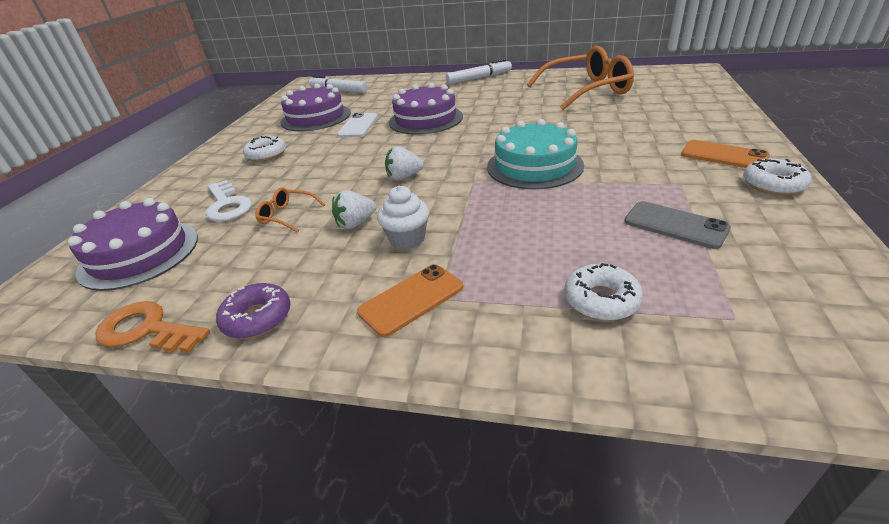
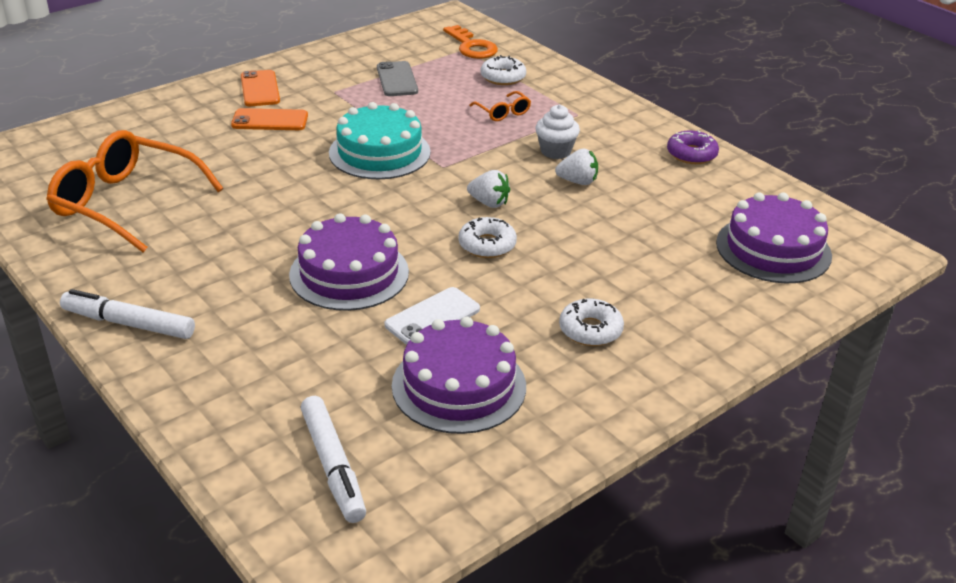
camera: 145 degrees left, 0 degrees up
orange key [95,301,210,353] -> orange key moved to [443,25,498,59]
white key [206,180,252,221] -> none
orange glasses [256,187,325,233] -> orange glasses moved to [469,91,531,121]
orange phone [357,264,463,337] -> orange phone moved to [231,108,308,130]
white donut [743,159,812,195] -> white donut moved to [458,217,517,258]

